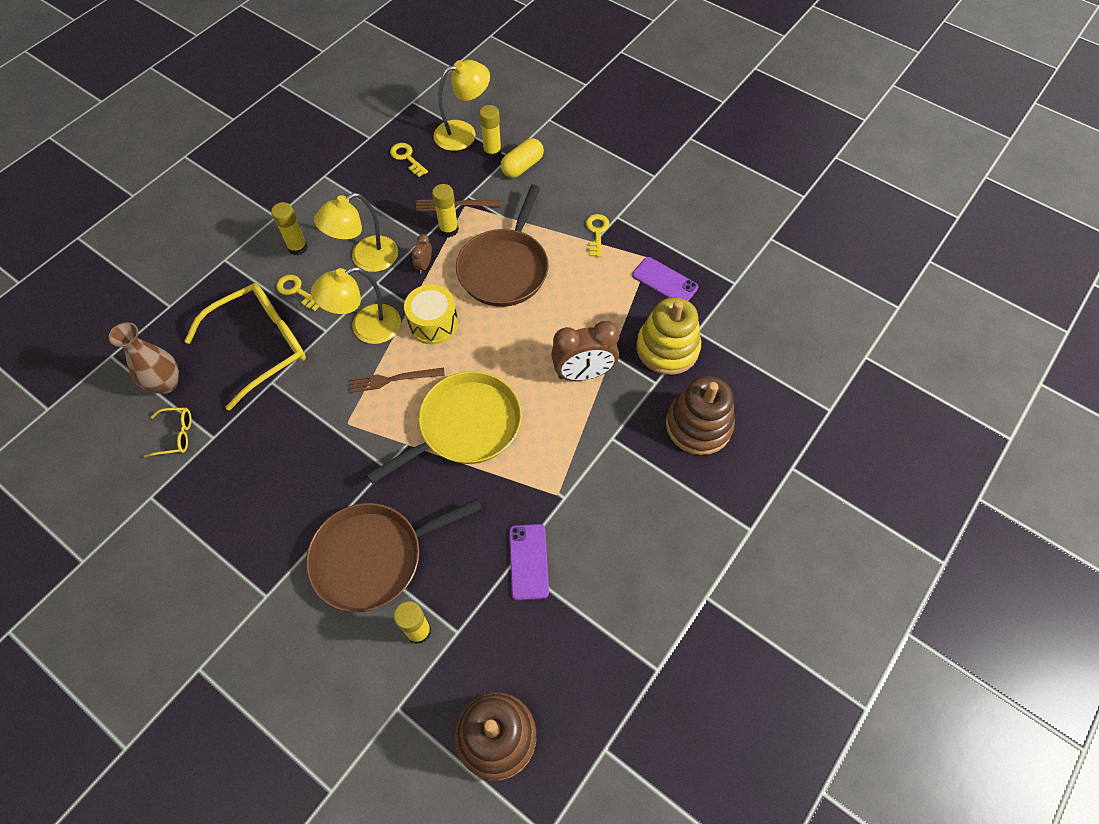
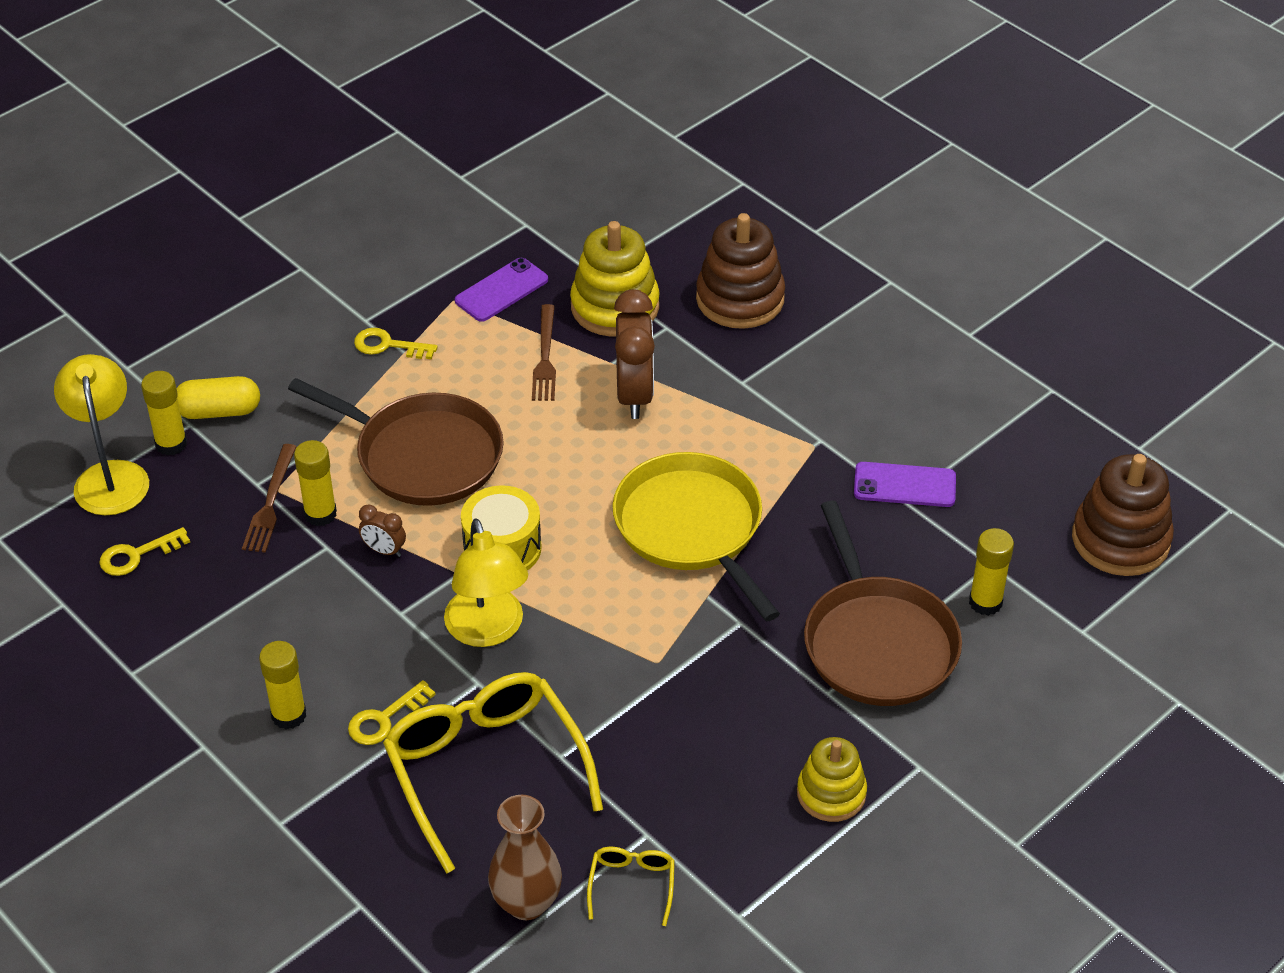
camera: 80 degrees left, 15 degrees down
yellow lamp [314,193,398,272] -> none
brown fork [349,368,445,393] -> brown fork moved to [532,304,556,401]
yellow capsule [501,138,544,178] -> yellow capsule turned 60 degrees counterclockwise [177,376,260,419]
none -> yellow stacking toy [797,737,867,822]

